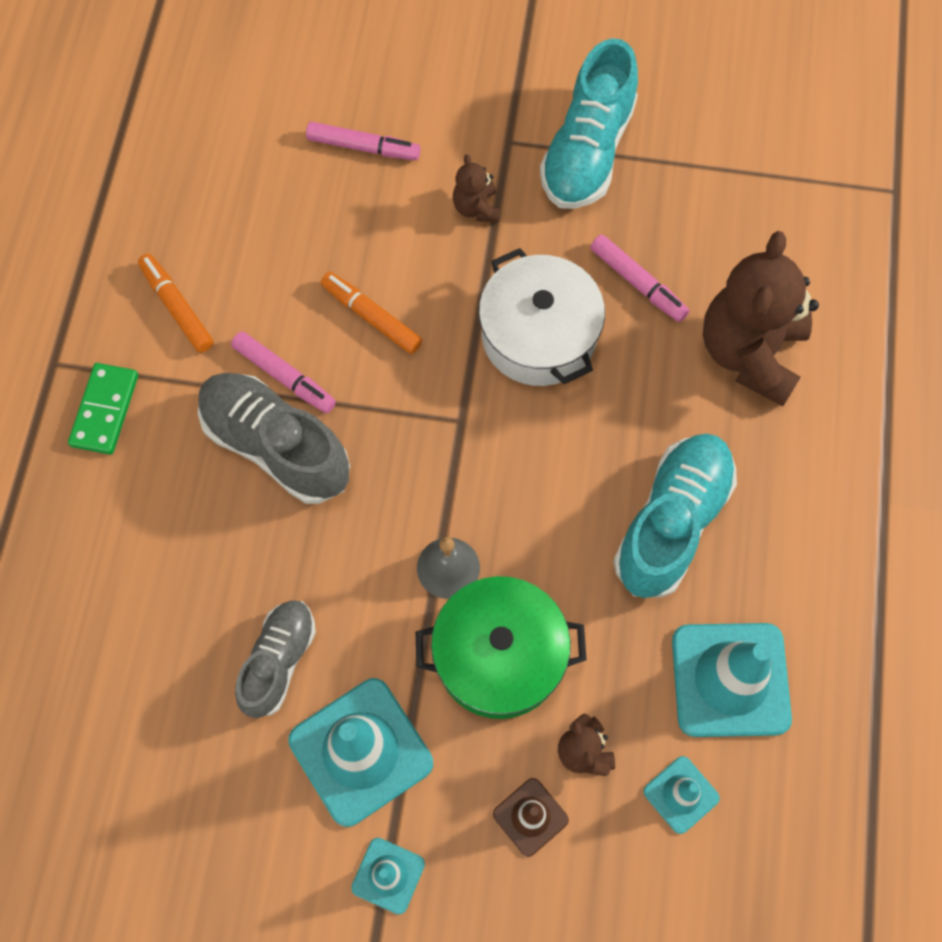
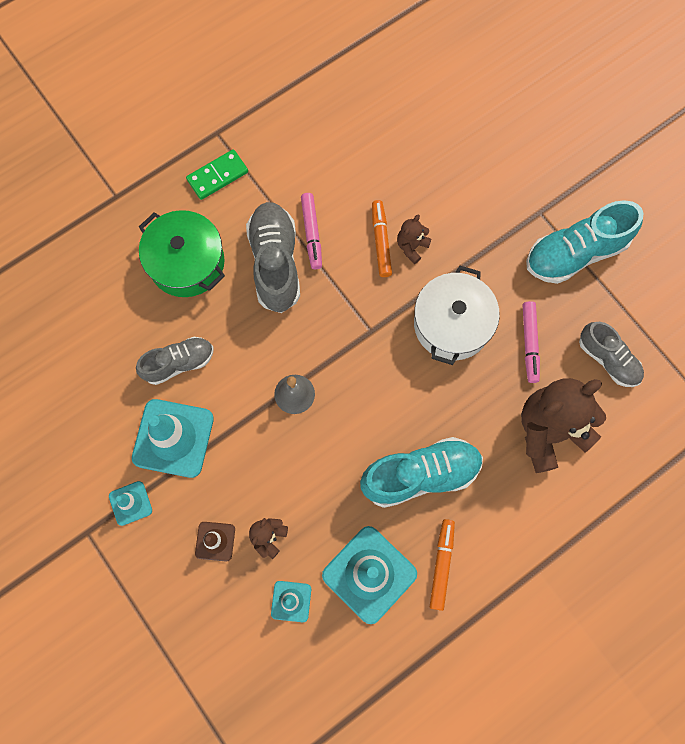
camera: 45 degrees right, 5 degrees up
orange marker [138,254,214,353] -> orange marker moved to [430,519,455,611]
pink marker [306,121,420,160] -> none
green pot [416,576,587,719] -> green pot moved to [139,210,225,297]
brown teddy bear [453,154,500,222] -> brown teddy bear moved to [397,215,431,264]
none -> grey shoe [579,322,644,387]

